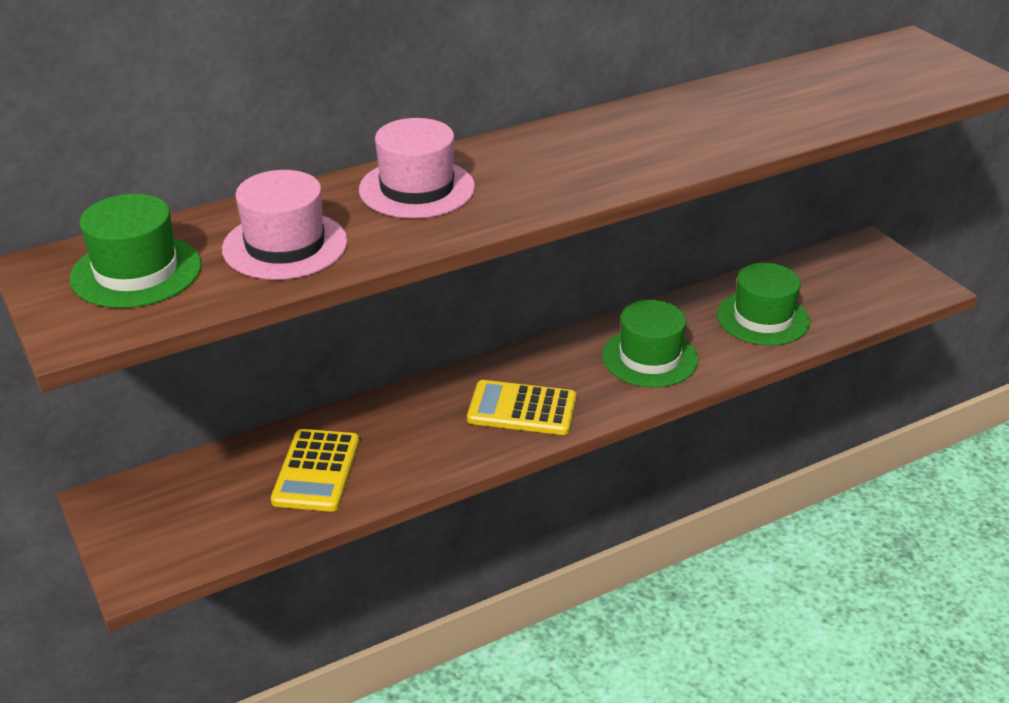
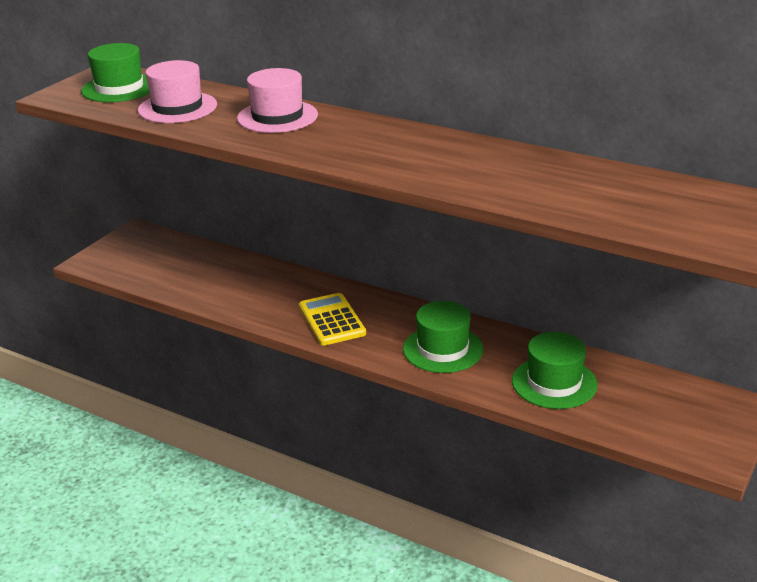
camera: 60 degrees right, 5 degrees down
yellow calculator [271,429,360,511] -> none

